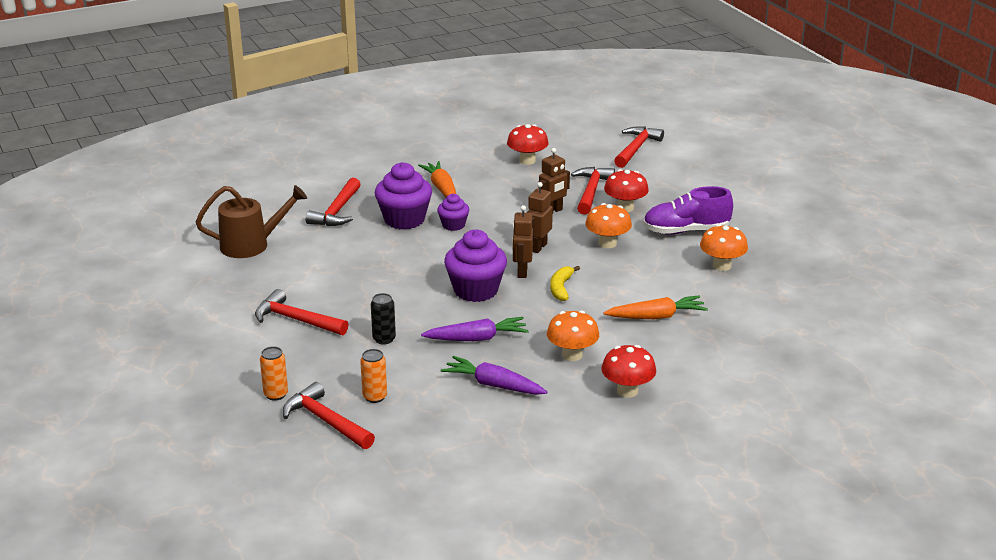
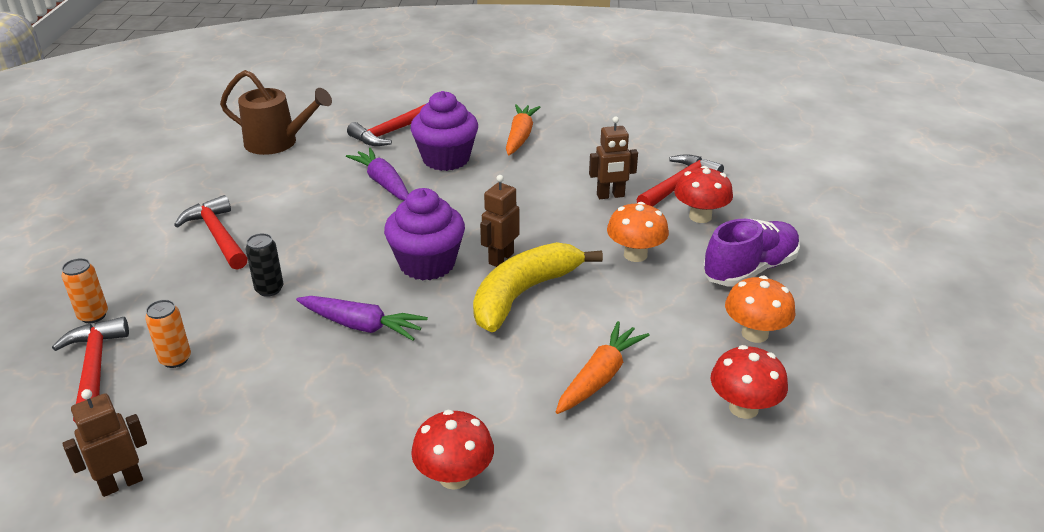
camera: 30 degrees right, 5 degrees up
purple cupcake [437,194,469,231] -> none
purple carrot [441,356,547,395] -> purple carrot moved to [346,148,409,201]
red mushroom [507,124,549,165] -> red mushroom moved to [711,345,788,419]
brown robot [527,182,553,253] -> brown robot moved to [62,389,147,497]
orange mushroom [547,311,599,361] -> none
yellow banana [550,266,580,301] -> yellow banana [473,242,603,332], size x1.99
orange carrot [603,295,708,319] -> orange carrot turned 75 degrees counterclockwise [556,321,650,414]
red hammer [614,126,664,168] -> none
purple shoe [643,186,733,235] -> purple shoe turned 120 degrees clockwise [703,219,800,287]

